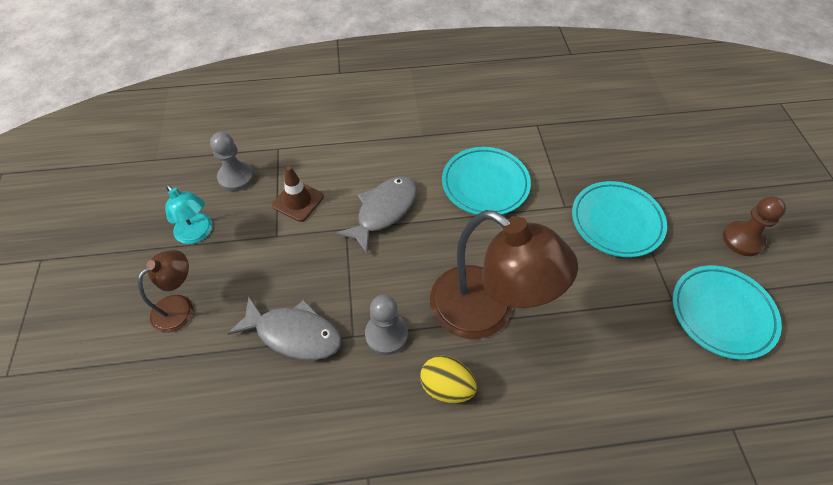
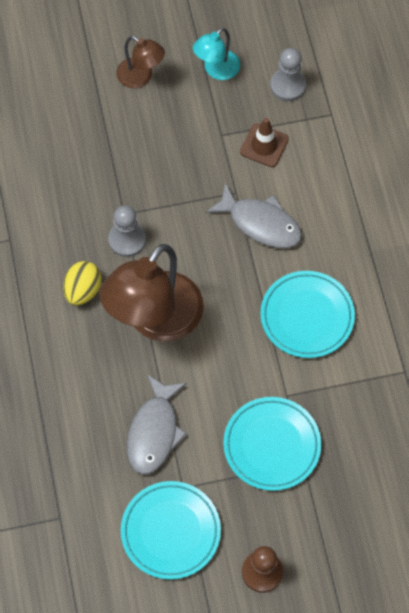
camera: 85 degrees right, 10 degrees up
grey fish [227,296,342,360] -> grey fish moved to [127,374,187,475]

